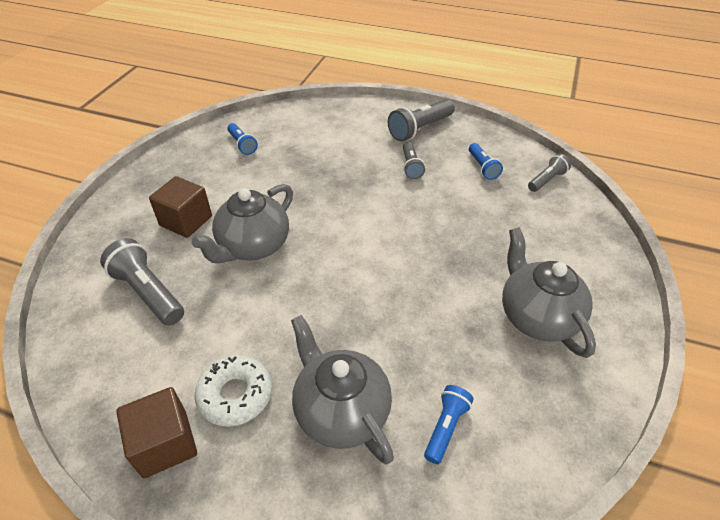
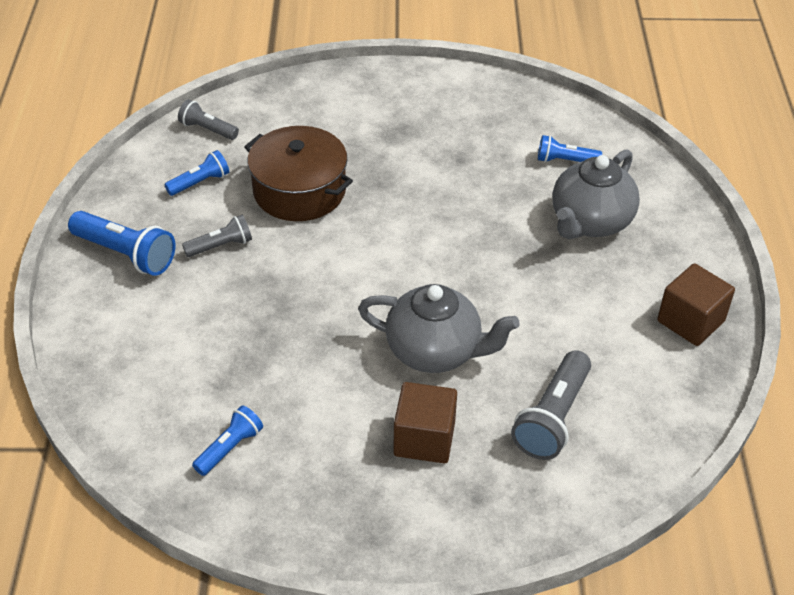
camera: 110 degrees left, 0 degrees up
white donut [194,355,272,427] -> none
grey flashlight [388,99,455,141] -> blue flashlight [68,211,175,276]
grey teapot [502,227,596,358] -> none
none -> brown pot [244,126,353,221]

